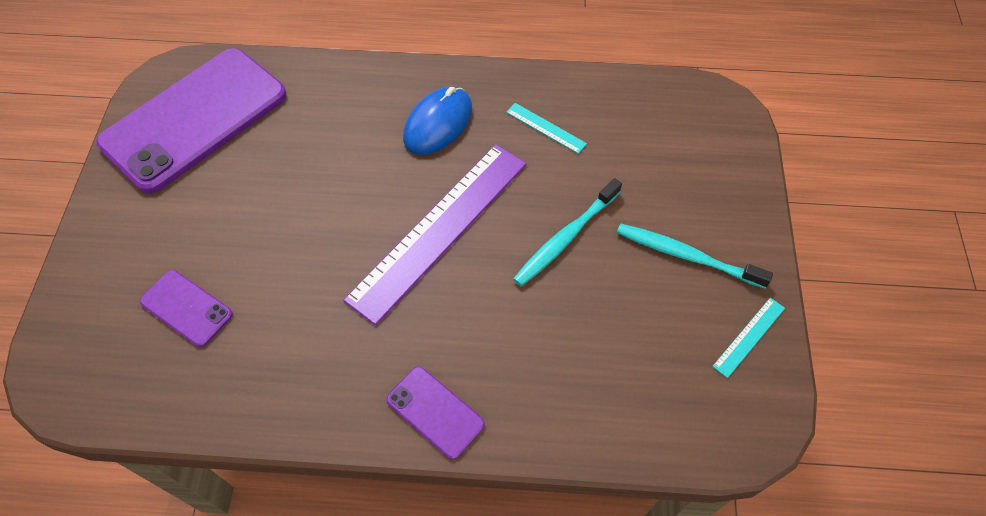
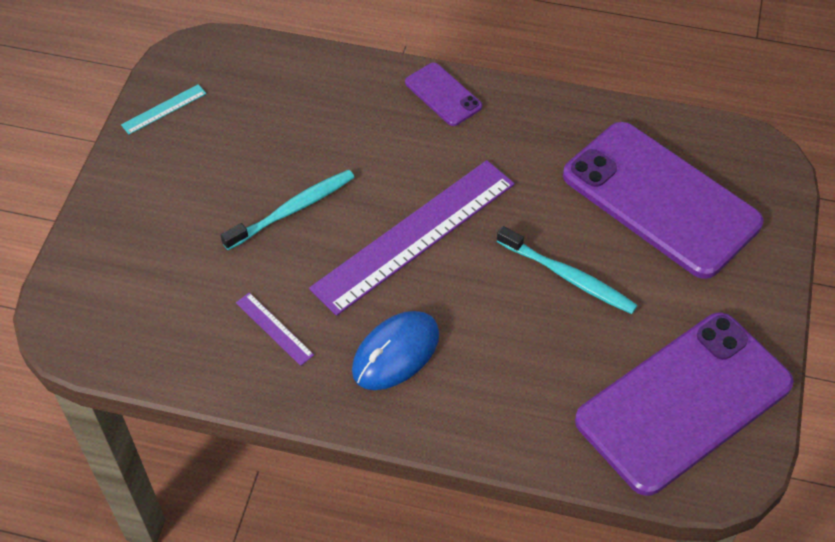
camera: 170 degrees left, 5 degrees down
purple phone [140,270,233,347] -> purple phone [563,122,763,279], size x2.26
turquoise ruler [506,103,587,154] -> purple ruler [236,293,314,366]
turquoise toothbrush [617,223,773,289] -> turquoise toothbrush moved to [497,226,638,314]

